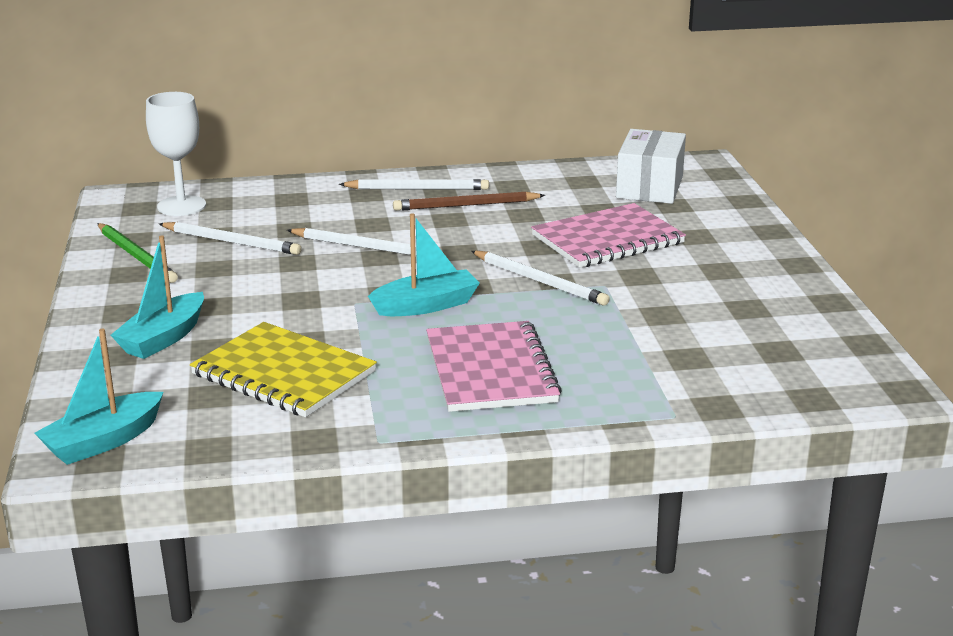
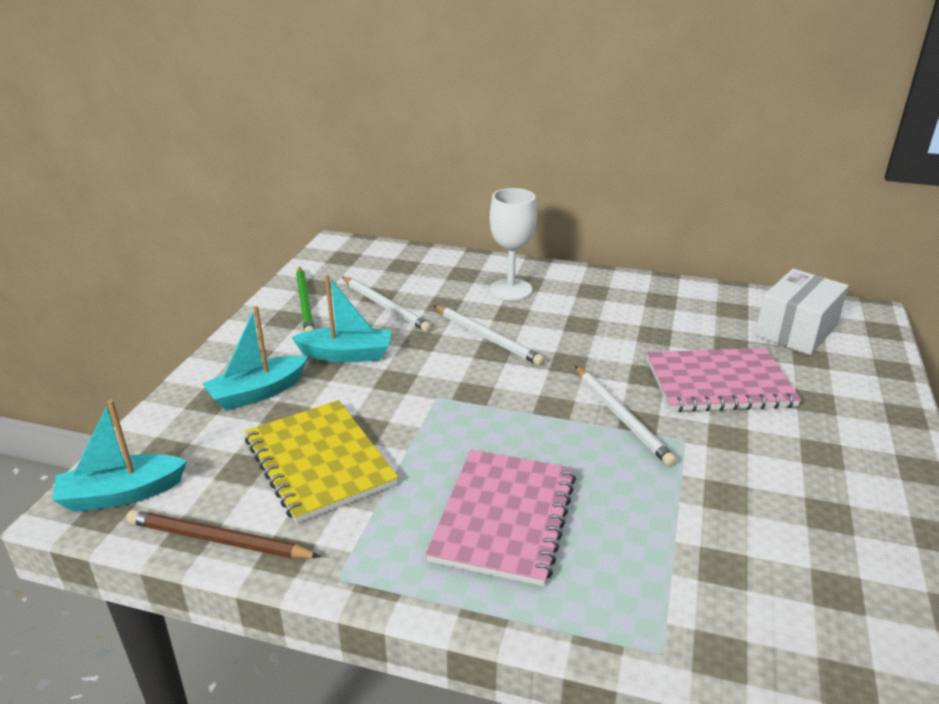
camera: 25 degrees right, 5 degrees up
white goblet [146,92,206,216] -> white goblet moved to [490,188,537,301]
white pencil [339,179,489,190] -> none
turquoise boat [368,213,480,316] -> turquoise boat moved to [291,275,391,362]
brown pencil [393,192,545,211] -> brown pencil moved to [127,510,321,559]

